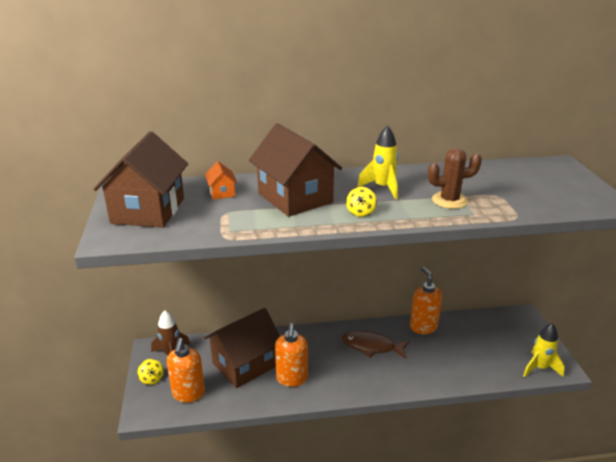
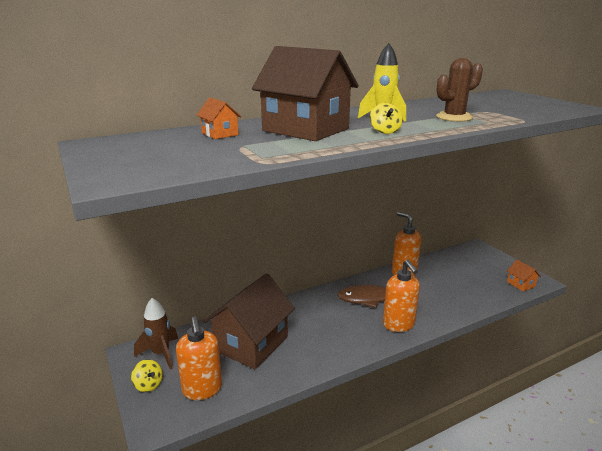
camera: 20 degrees left, 5 degrees down
brown house [93,131,188,228] -> none
orange soap dispenser [275,323,308,387] -> orange soap dispenser moved to [383,259,420,332]
yellow rocket [523,323,565,377] -> orange house [507,260,541,291]

